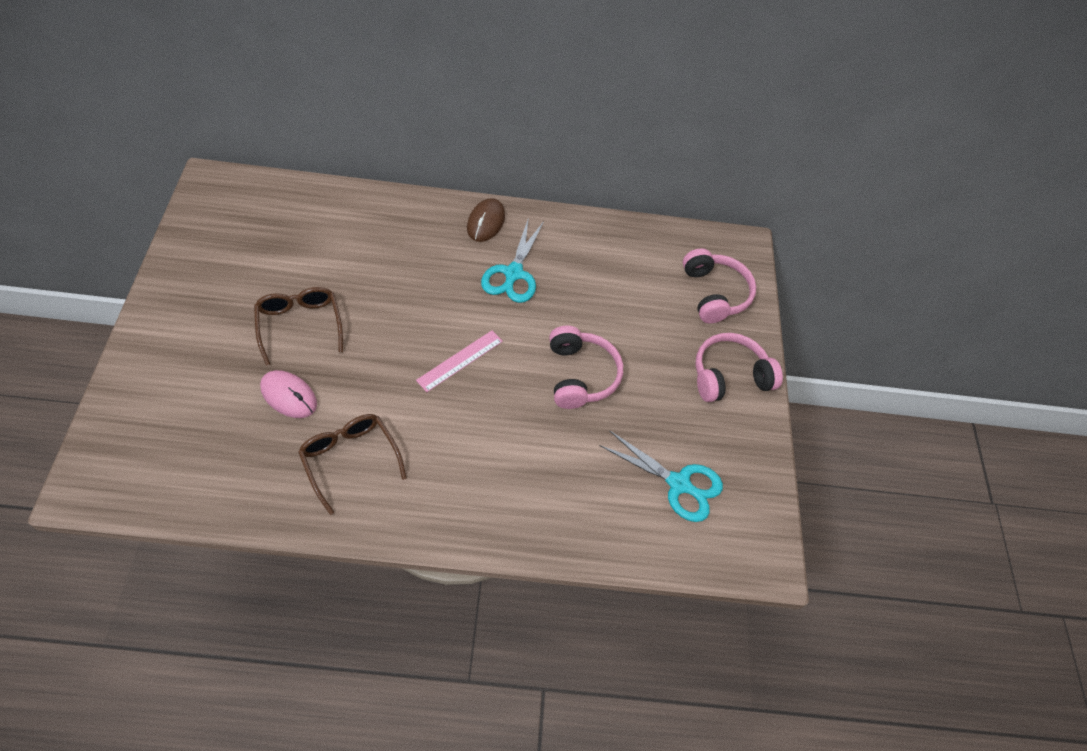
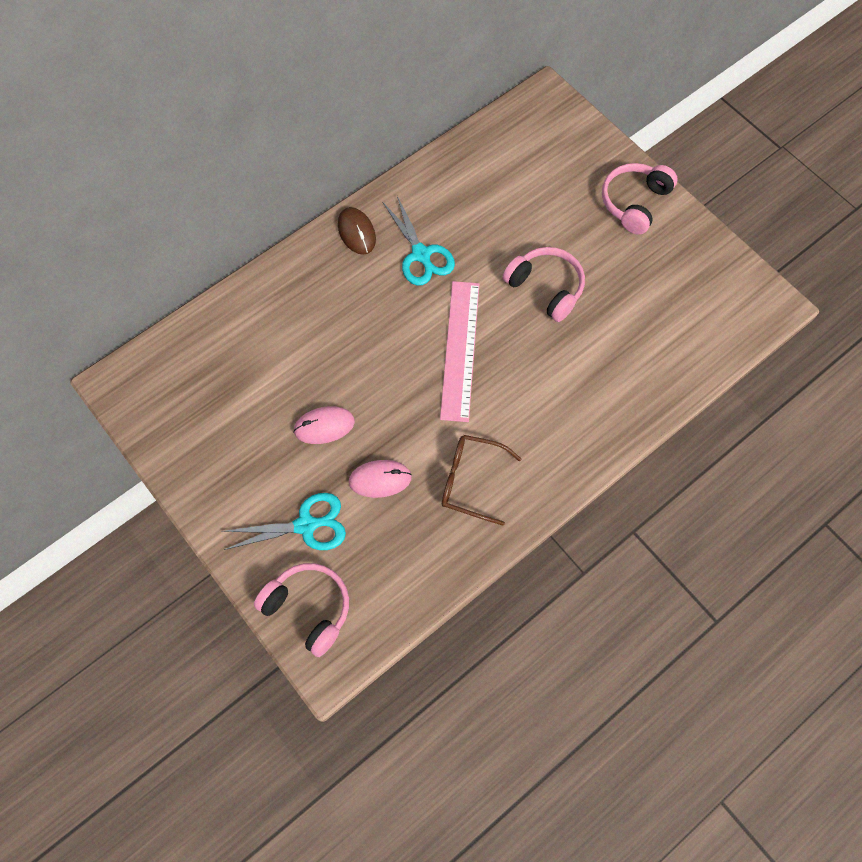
camera: 35 degrees left, 10 degrees up
brown glasses [254,287,343,366] -> pink mouse [293,406,355,444]
pink ruler [416,330,503,392] -> pink ruler [440,281,479,422], size x1.70
turquoise scissors [599,430,723,522] -> turquoise scissors moved to [221,493,346,550]
pink headphones [683,248,756,323] -> pink headphones moved to [254,563,349,657]

